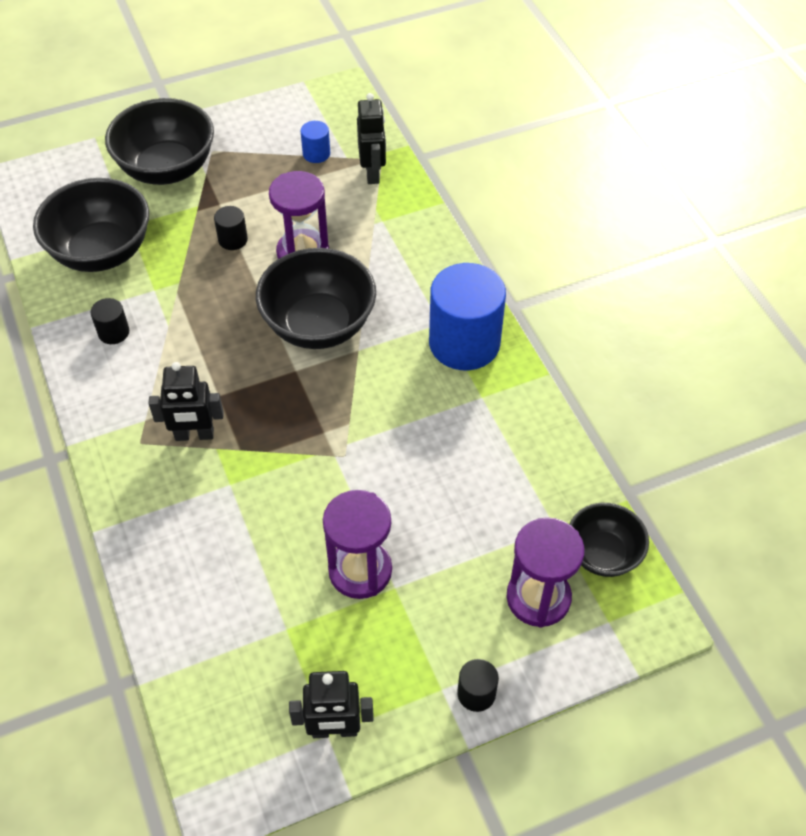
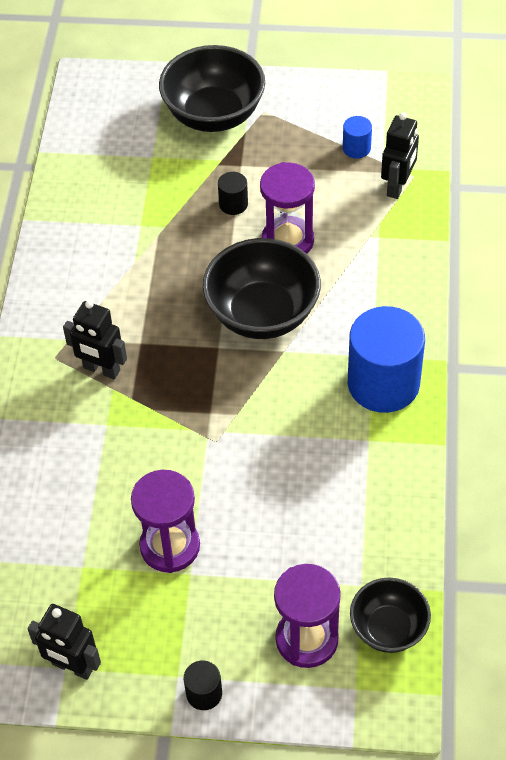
camera: 30 degrees right, 0 degrees up
black bowl [33,178,149,272] -> none
black cylinder [90,298,129,344] -> none

